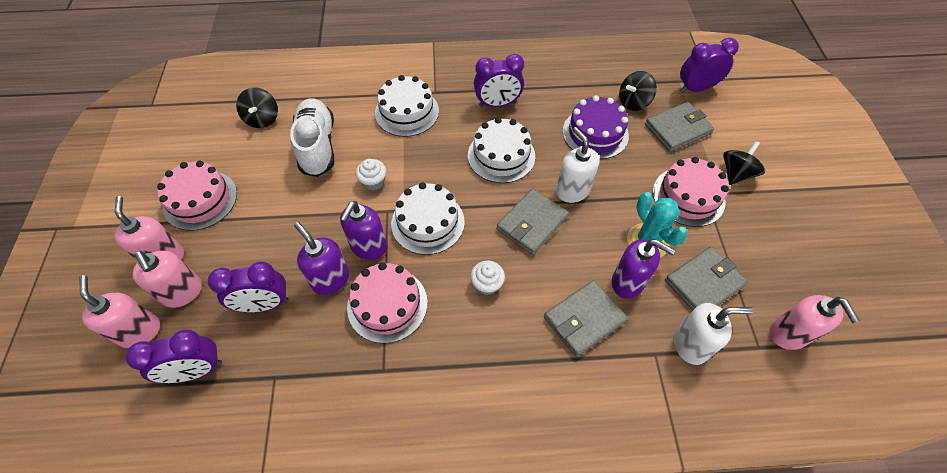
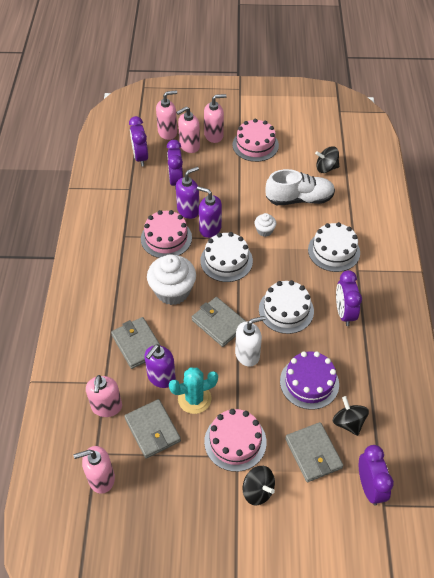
camera: 95 degrees right, 5 degrees down
white cupcake [470,261,505,295] -> white cupcake [147,254,196,305], size x2.07
white soap dispenser [674,303,753,365] -> pink soap dispenser [86,375,122,417]

